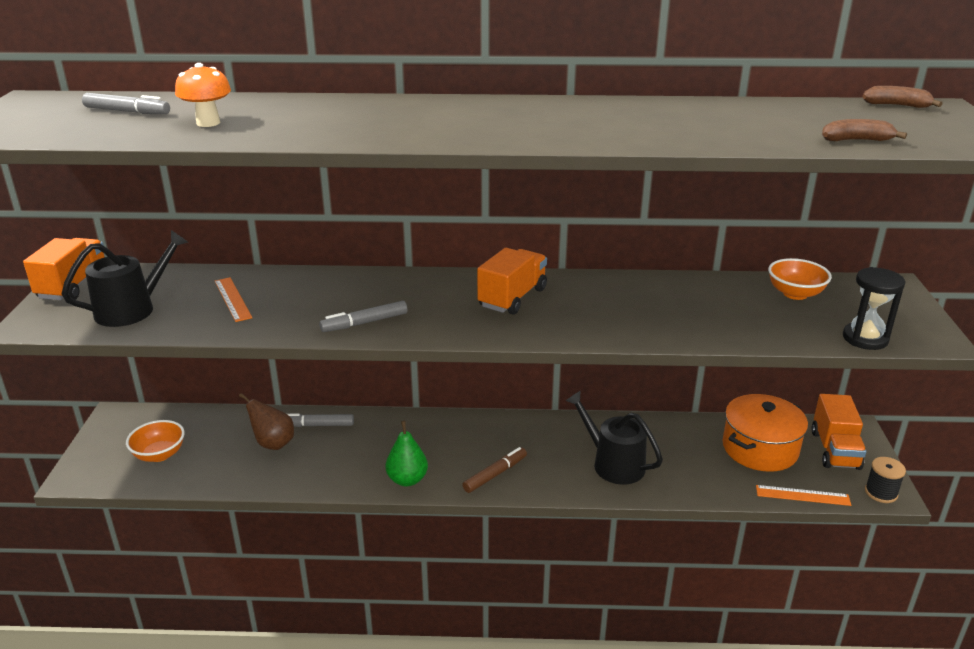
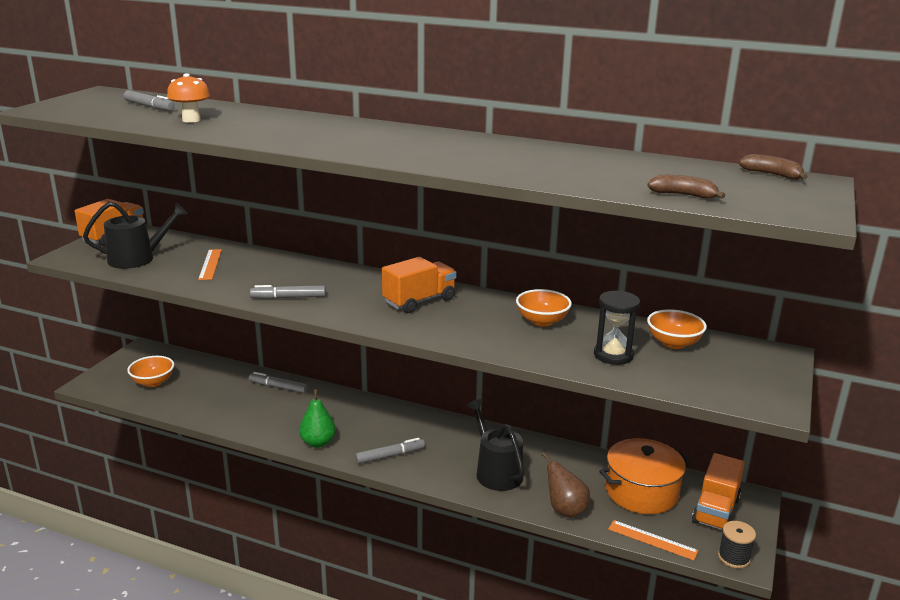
camera: 20 degrees right, 5 degrees down
brown pear [239,393,294,450] -> brown pear moved to [542,452,590,518]
brown marker [462,447,527,493] -> grey marker [355,438,425,464]
black hourglass [843,267,905,350] -> black hourglass moved to [594,290,640,365]
none -> orange bowl [516,289,572,327]

